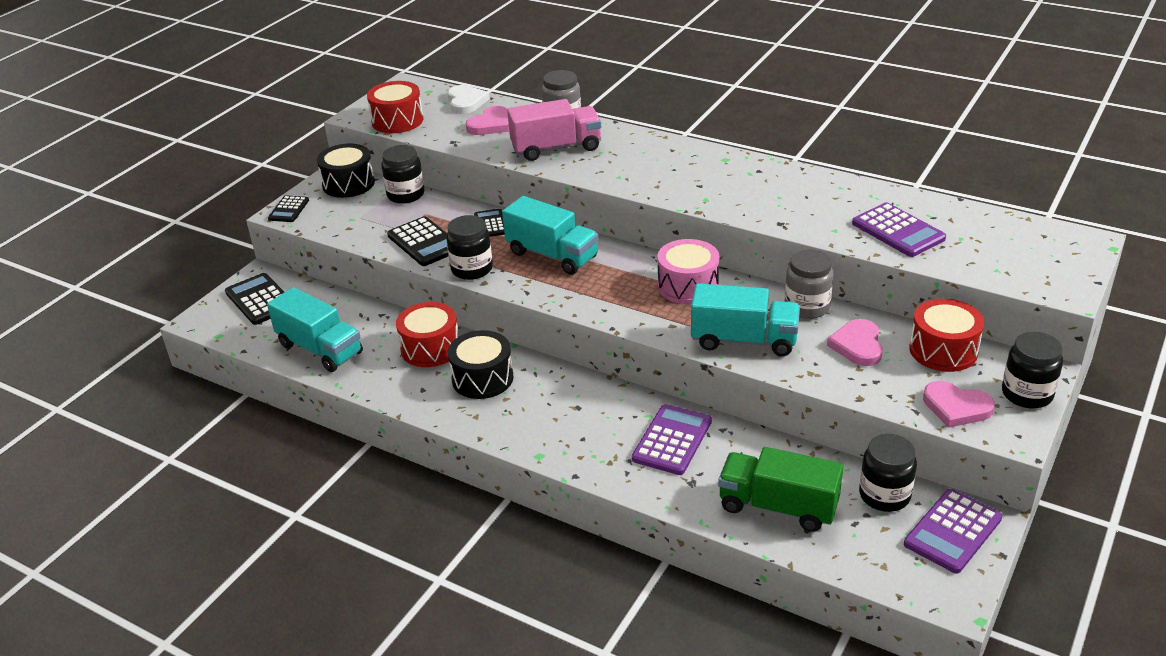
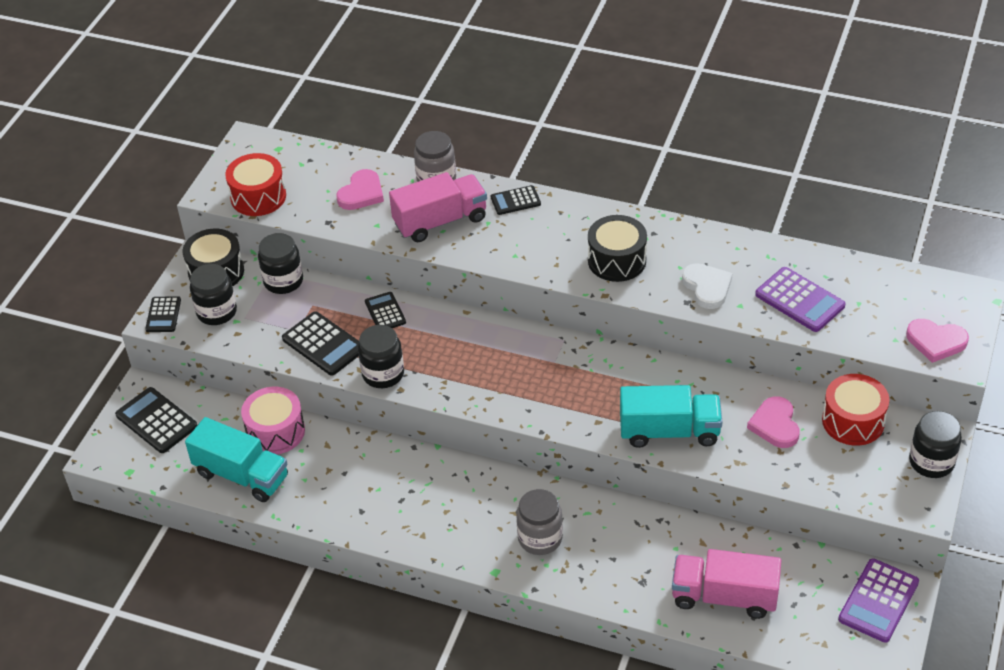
camera: 10 degrees left, 10 degrees up
red drum [396,302,458,367] -> none
white heart [447,85,490,114] -> white heart moved to [682,263,732,309]
black drum [448,330,513,399] -> black drum moved to [588,215,647,282]
turquoise truck [502,196,598,275] -> none
purple calculator [632,404,712,475] -> none
pink drum [657,239,719,304] -> pink drum moved to [241,387,305,454]
green truck [718,447,844,532] -> pink truck [672,549,782,619]
grey jar [785,250,833,319] -> grey jar moved to [516,489,563,555]
black jar [859,434,917,512] -> black jar moved to [190,264,237,325]
pink heart [923,381,995,428] -> pink heart moved to [906,319,969,363]
none -> black calculator [491,185,541,215]

